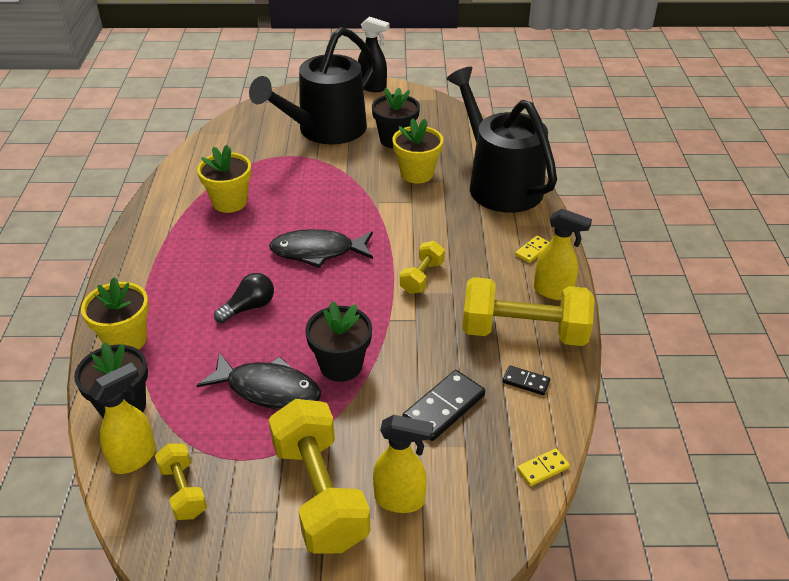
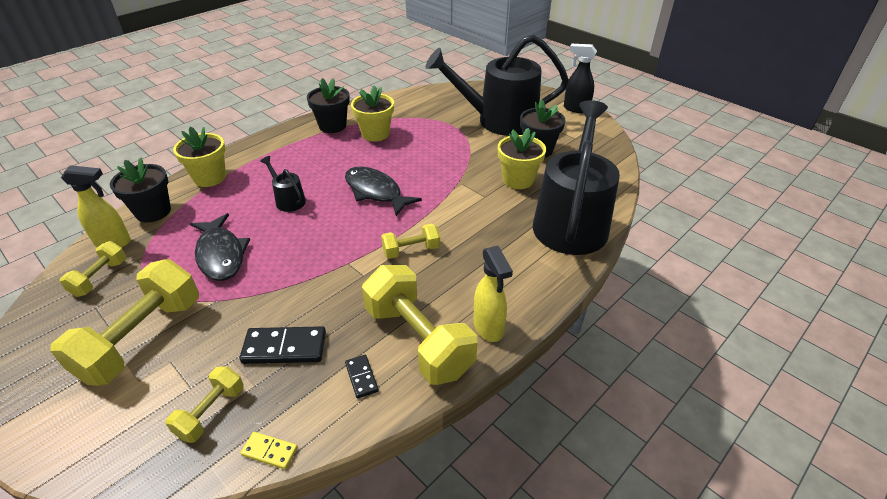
camera: 45 degrees right, 0 degrees up
black light bulb [214,273,274,323] -> black watering can [260,156,306,212]
black flower pot [305,301,372,382] -> black flower pot moved to [307,78,350,133]
black spray bottle [358,17,390,92] -> black spray bottle turned 135 degrees clockwise [564,44,597,113]
yellow spray bottle [373,415,433,513] -> none
yellow domino [515,236,549,263] -> none
none -> yellow dumbbell [165,366,244,443]

